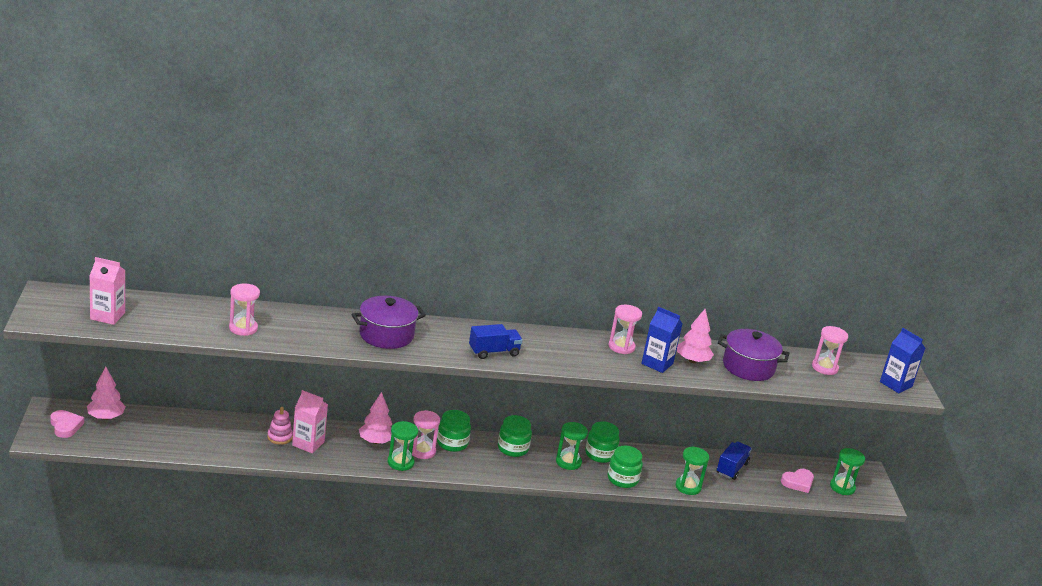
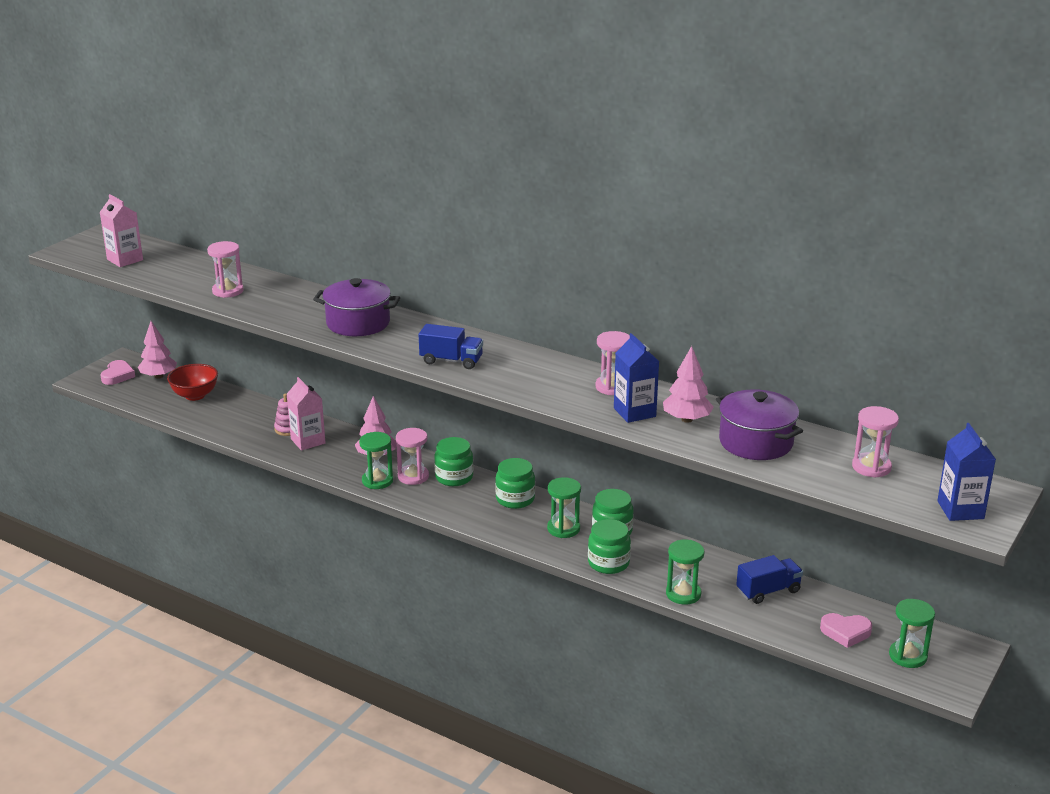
camera: 40 degrees right, 0 degrees up
none -> red bowl [167,364,218,401]

